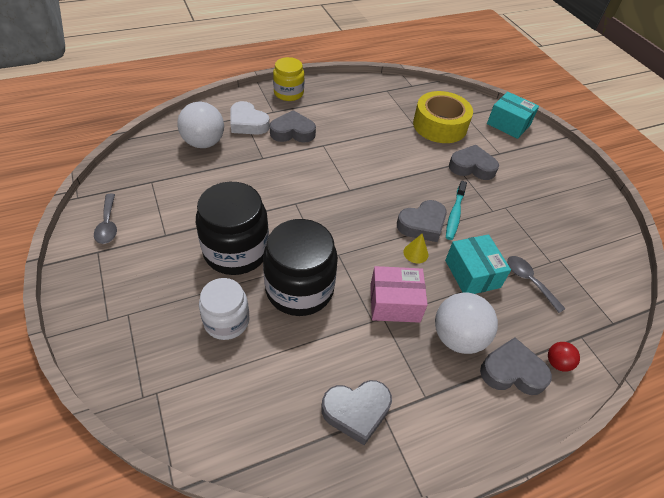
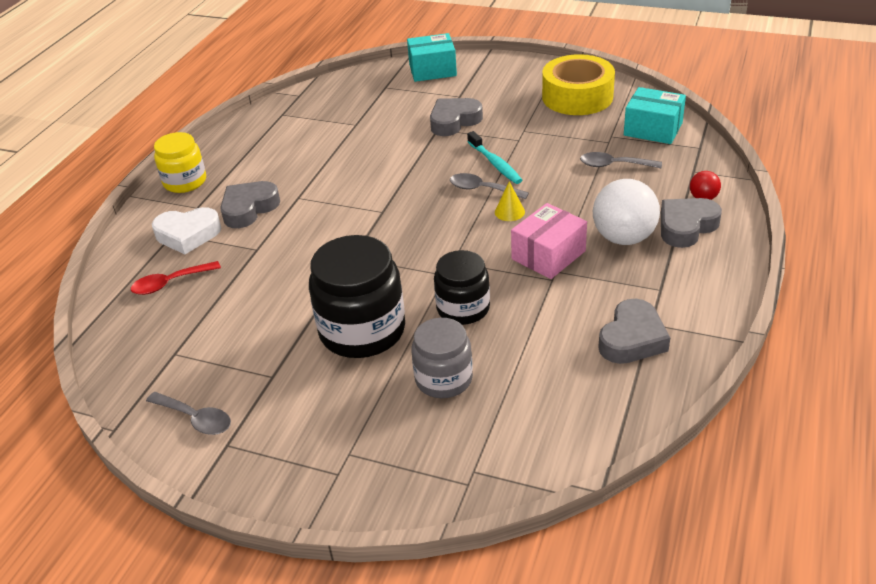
camera: 40 degrees left, 10 degrees down
white ball [178,102,224,148] -> red spoon [131,261,221,295]
white jar [199,278,249,340] -> grey jar [411,318,473,398]
black jar [263,219,338,316] -> black jar [434,250,490,325], size x0.62
grey heart [397,200,447,242] -> grey spoon [450,173,529,199]
yellow tape [413,91,473,143] -> yellow tape moved to [542,54,615,115]
turquoise box [445,234,511,294] -> turquoise box moved to [624,87,686,144]

